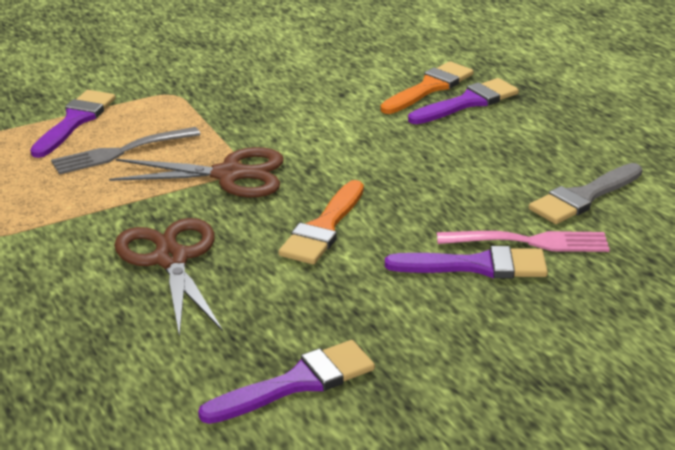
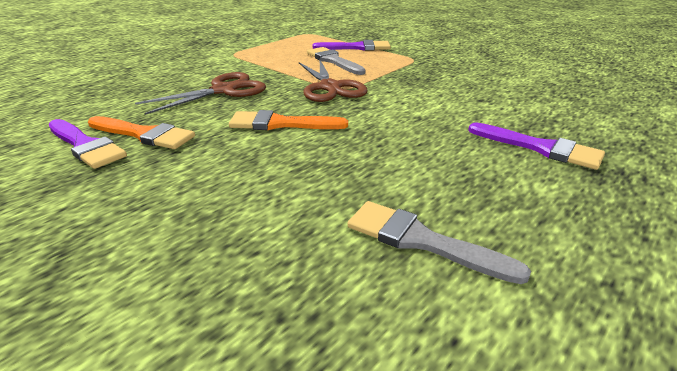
camera: 70 degrees right, 0 degrees up
grey fork [51,127,201,175] -> grey brush [307,47,366,75]
orange brush [380,61,474,114] -> orange brush moved to [88,116,195,149]
purple brush [385,246,548,278] -> none
pink fork [437,231,610,252] -> none

